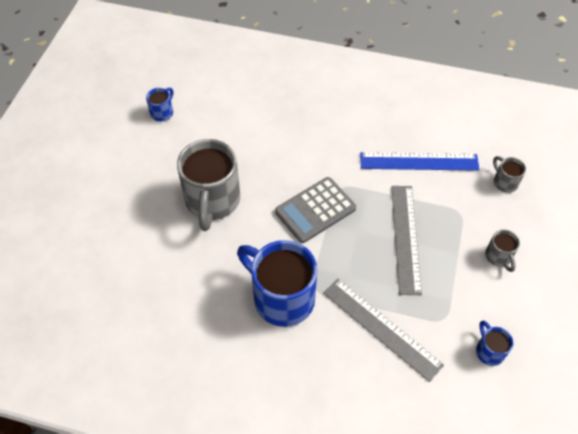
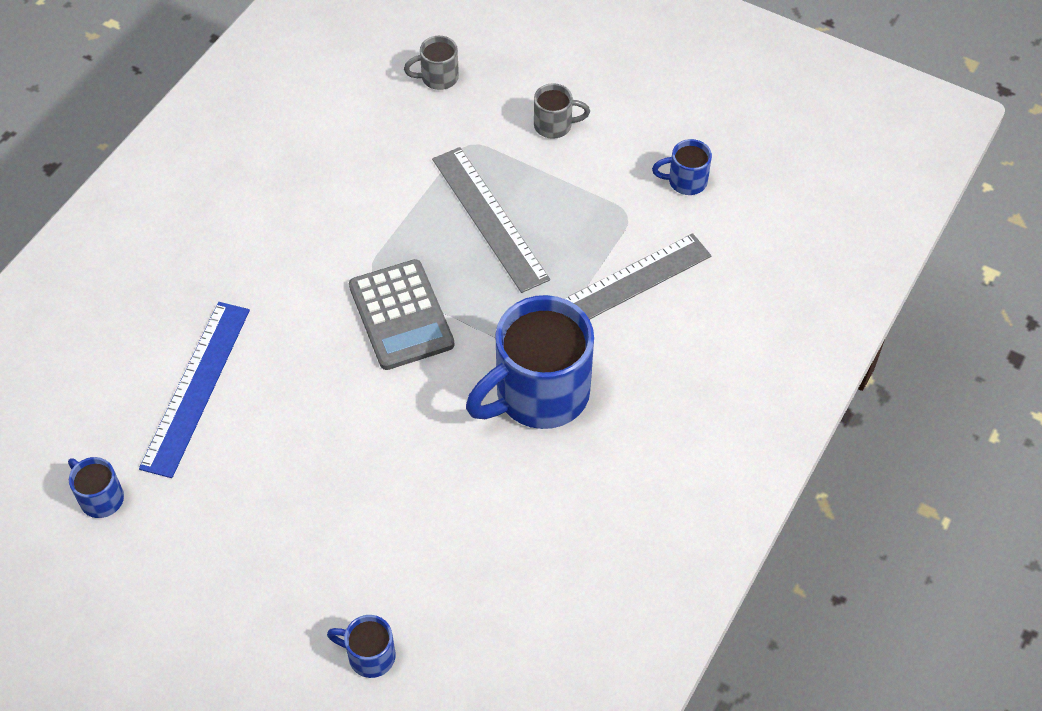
camera: 75 degrees left, 0 degrees up
grey mug [177,139,240,231] -> none
blue ruler [360,152,480,171] -> blue ruler moved to [139,302,250,478]
grey ruler [391,186,422,295] -> grey ruler turned 45 degrees clockwise [432,147,550,293]
none -> blue mug [327,615,396,678]

